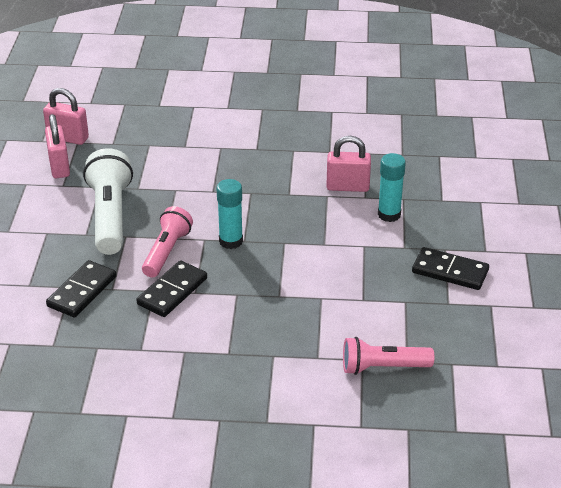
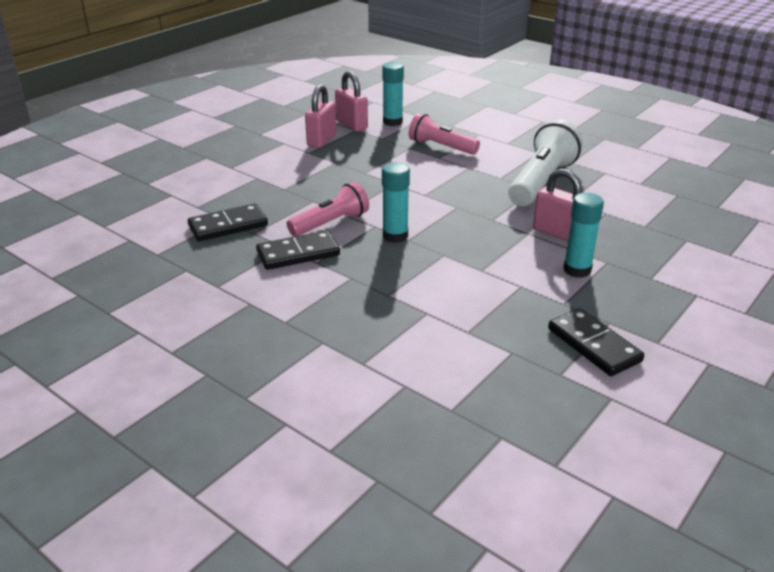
camera: 35 degrees right, 5 degrees down
white flashlight [83,148,133,255] -> white flashlight moved to [508,119,583,206]
pink flashlight [343,337,434,375] -> pink flashlight moved to [409,113,480,155]
none -> turquoise glue stick [382,62,404,126]

